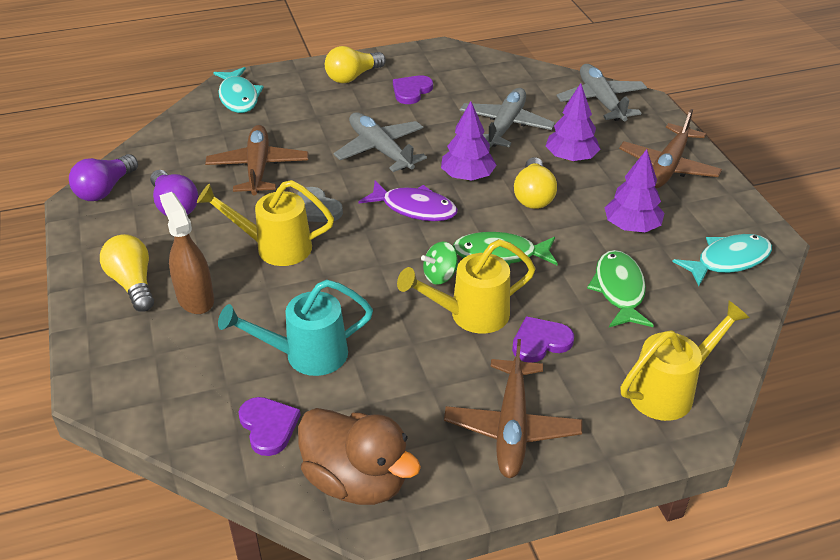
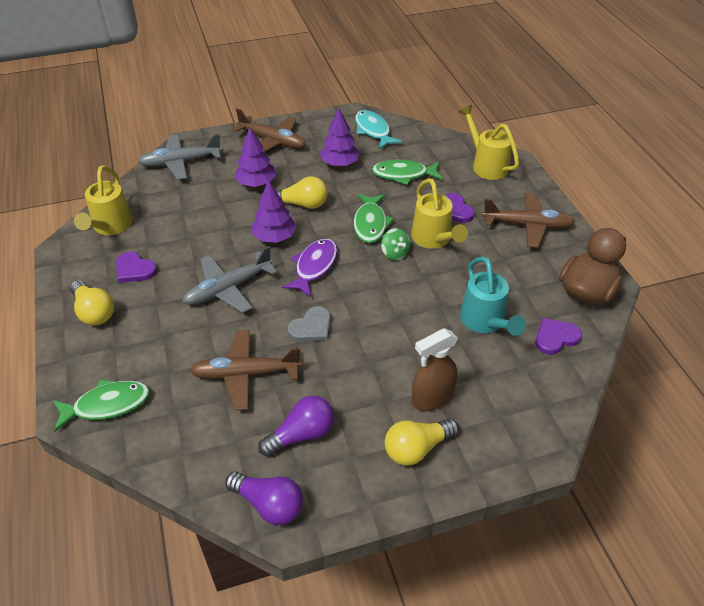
camera: 90 degrees left, 5 degrees up
yellow watering can [197,180,334,266] -> yellow watering can moved to [74,166,133,235]
turquoise fish [213,67,264,113] -> green fish [53,379,150,431]
grey plane [460,88,555,147] -> none

